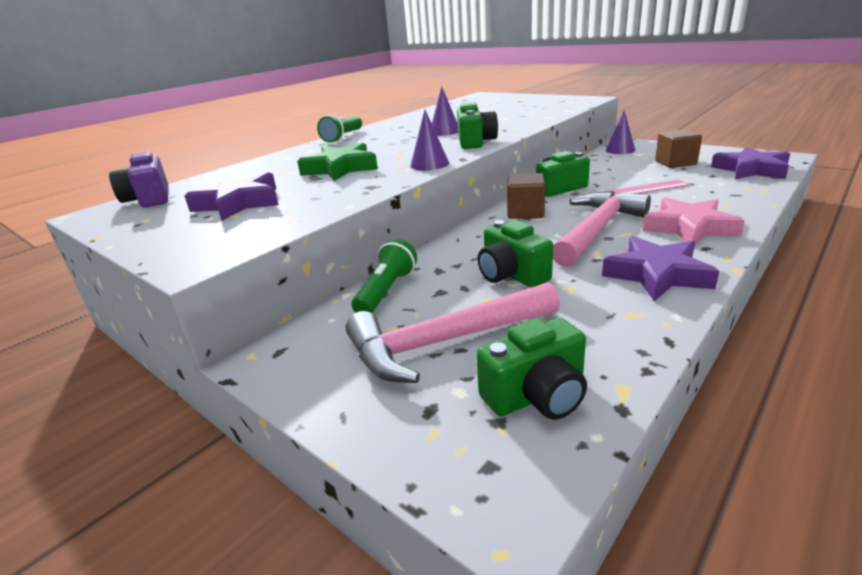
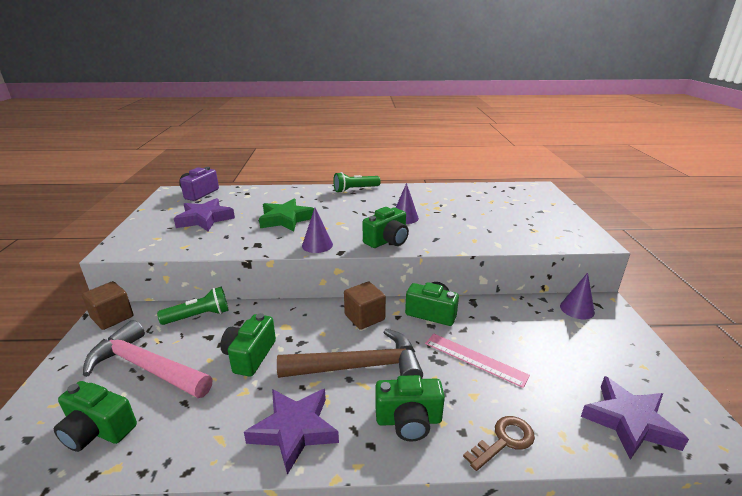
camera: 45 degrees right, 0 degrees up
pink hammer [553,191,651,266] -> brown hammer [277,329,423,379]
pink star [643,197,745,244] -> green camera [375,375,445,442]
brown cube [655,129,702,168] -> brown cube moved to [82,281,134,330]
none -> brown key [463,416,535,471]

